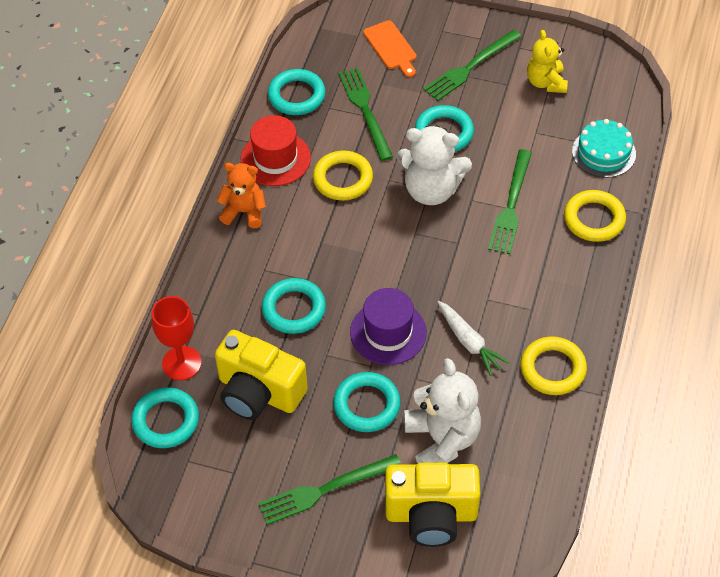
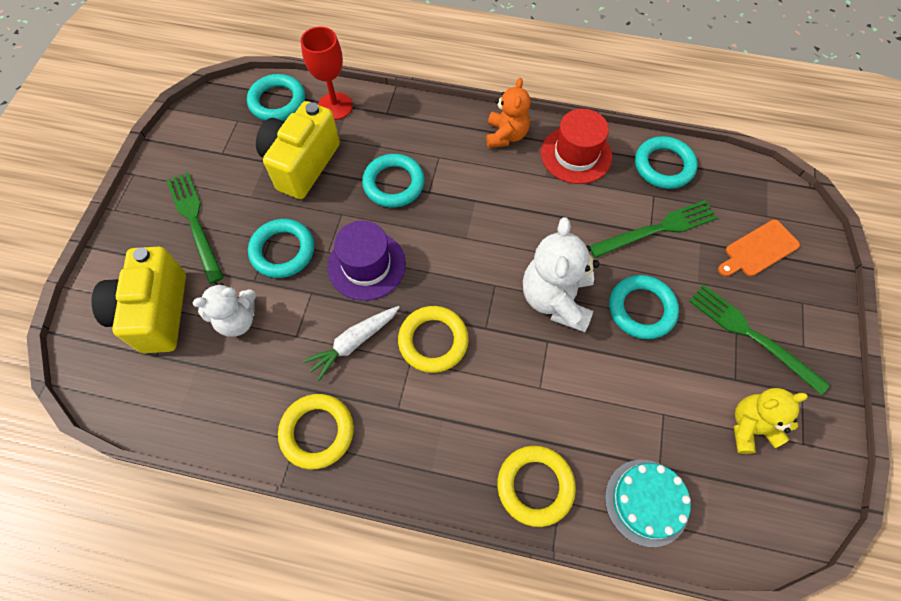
camera: 85 degrees right, 10 degrees up
yellow ring [313,151,373,200] -> yellow ring moved to [398,306,469,373]
white teddy bear [404,358,481,464] -> white teddy bear [193,282,256,337], size x0.66
green fork [488,149,532,254] -> none

